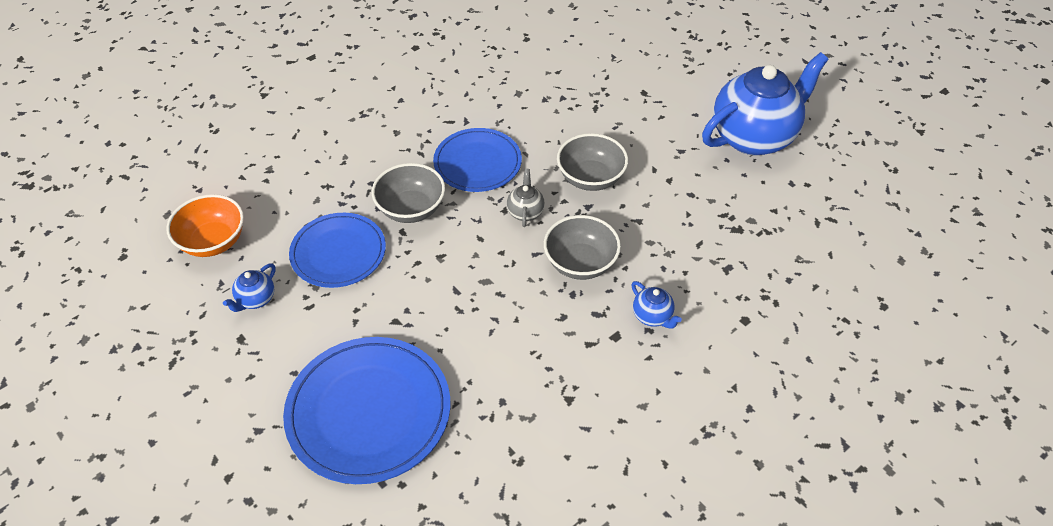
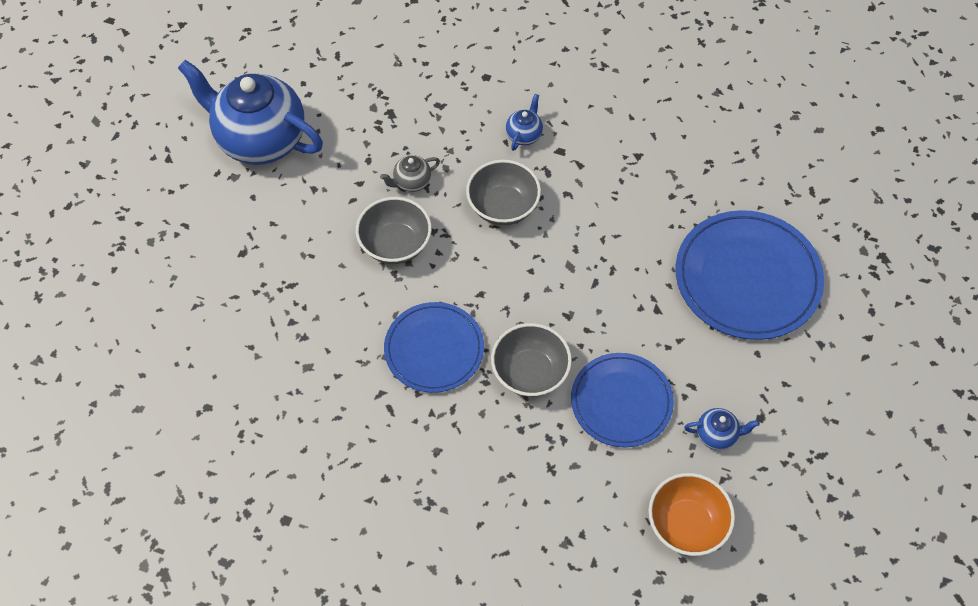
camera: 120 degrees left, 10 degrees up
grey teapot [507,169,545,227] -> grey teapot moved to [380,155,440,192]

